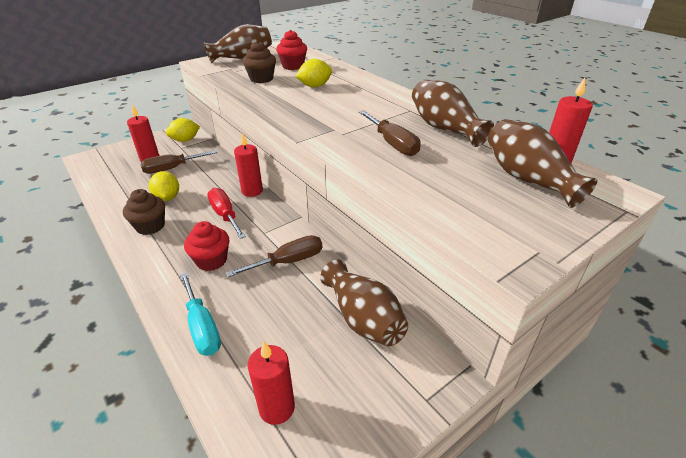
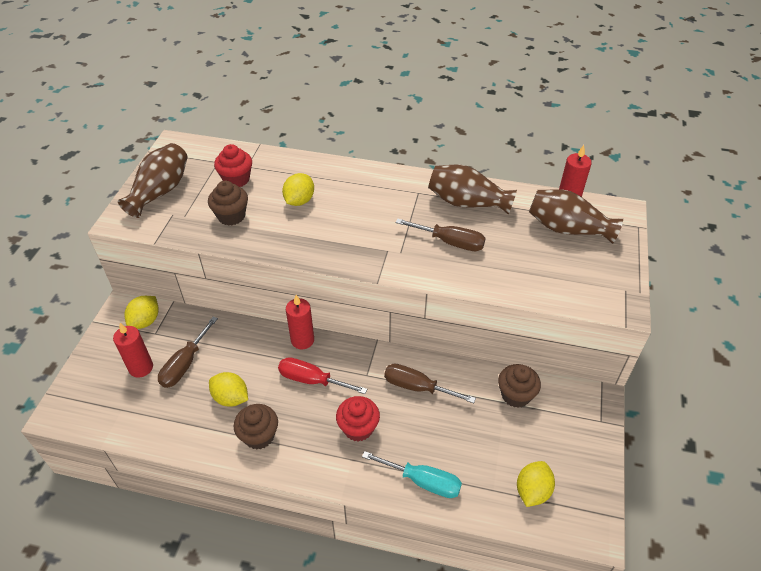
camera: 40 degrees left, 10 degrees up
brown screwdriver [226,235,322,277] -> brown screwdriver turned 90 degrees counterclockwise [384,364,476,403]
red candle [248,342,295,425] -> yellow lemon [517,461,555,507]
brown vase [320,260,408,346] -> brown cupcake [498,364,541,408]

